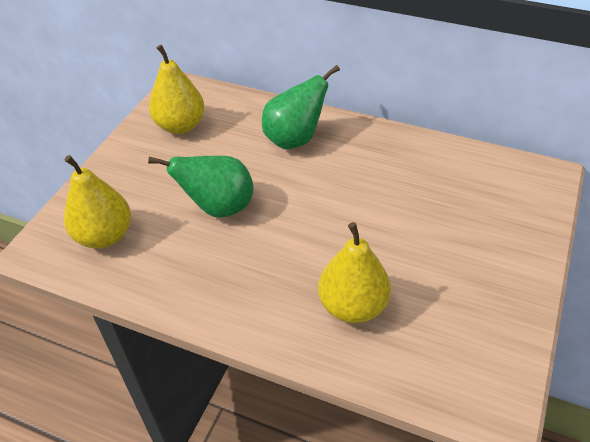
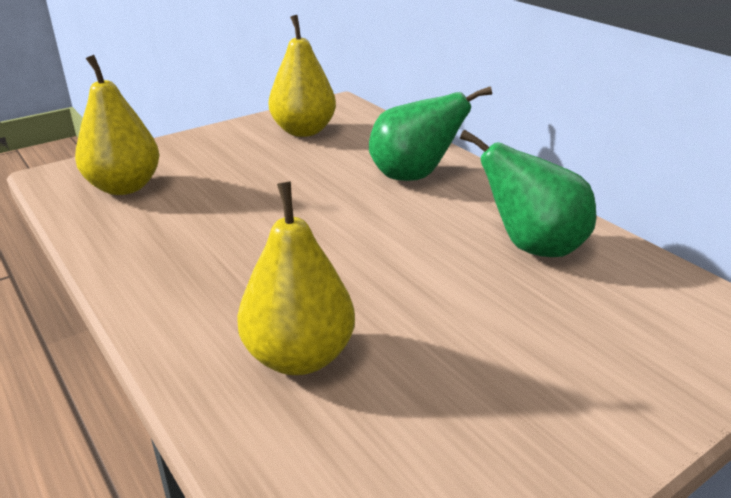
camera: 30 degrees right, 15 degrees down
green pear [148,156,254,217] -> green pear moved to [460,130,596,257]

